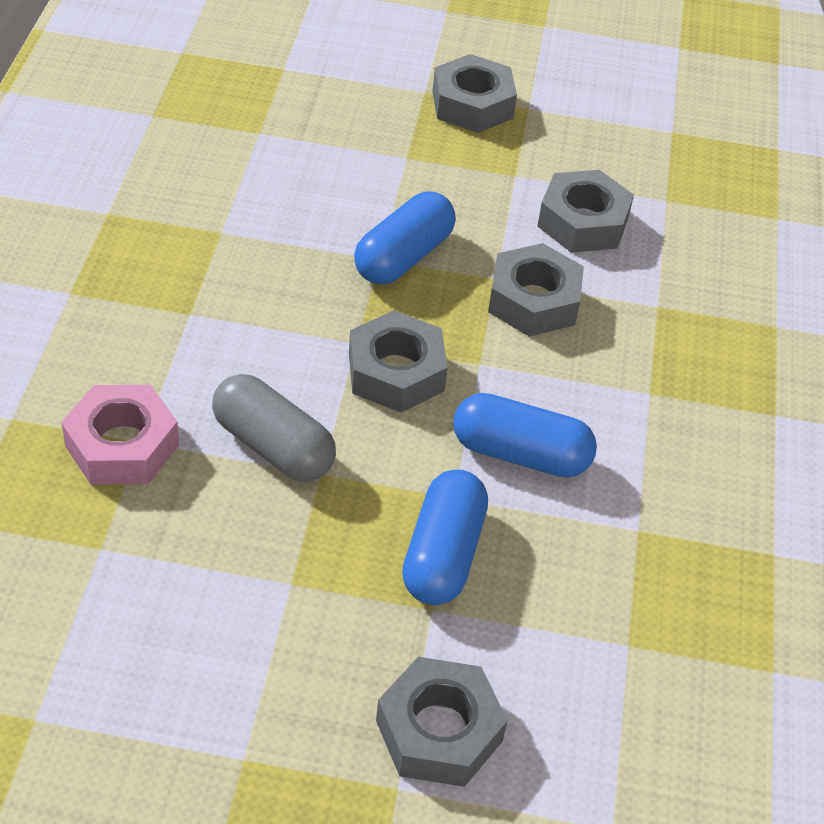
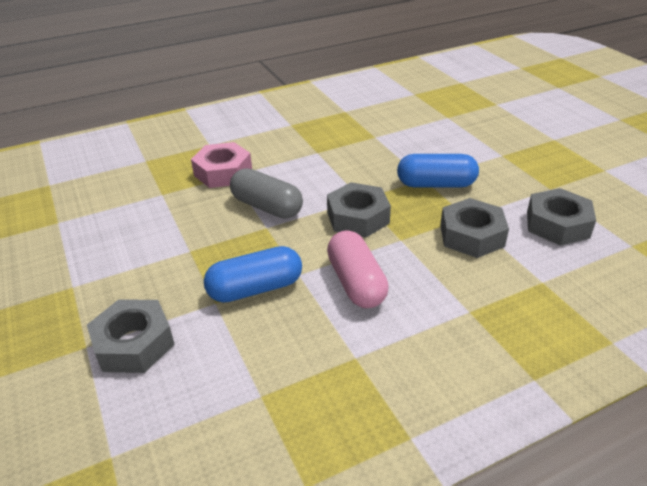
camera: 60 degrees right, 10 degrees down
grey capsule [212,374,336,482] -> grey capsule turned 60 degrees counterclockwise [230,168,303,219]
grey nut [432,54,517,133] -> none
blue capsule [453,393,597,477] -> pink capsule [327,230,389,308]

